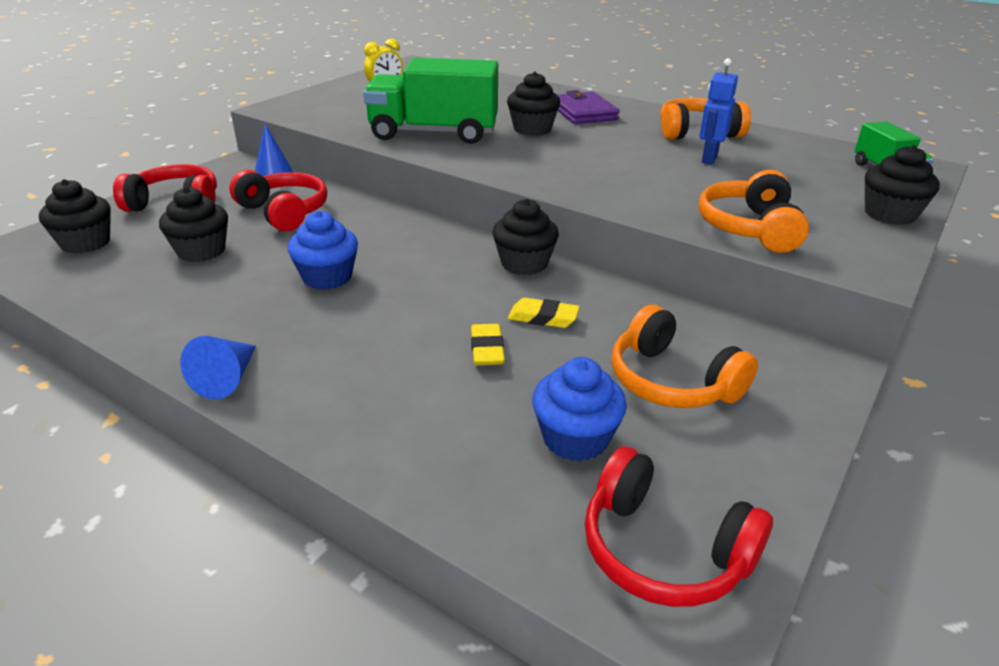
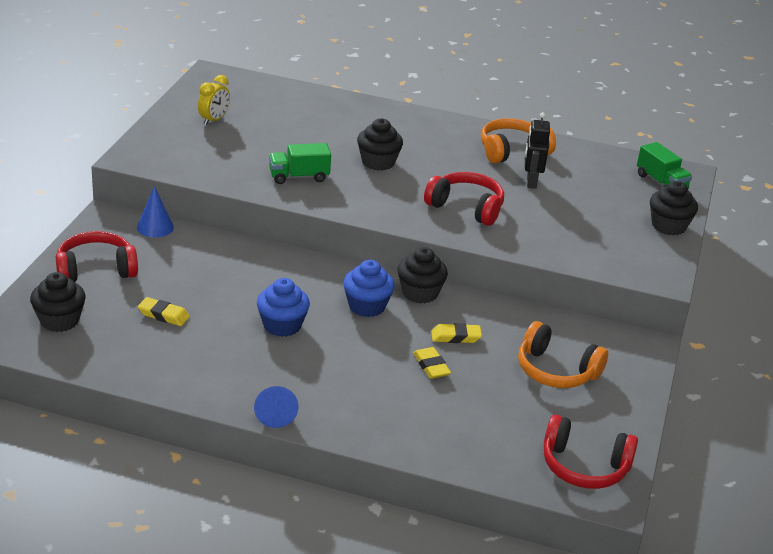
camera: 20 degrees left, 0 degrees up
black cupcake [159,187,228,262] -> yellow eraser [138,297,190,326]
red headphones [229,170,327,232] -> red headphones moved to [424,172,504,226]
green truck [363,58,498,144] -> green truck [269,143,331,184], size x0.53
blue cupcake [532,357,627,461] -> blue cupcake moved to [343,260,395,317]
purple wallet [557,90,620,124] -> none
blue robot [699,58,738,164] -> black robot [525,113,550,189]
orange headphones [699,170,809,253] -> none

